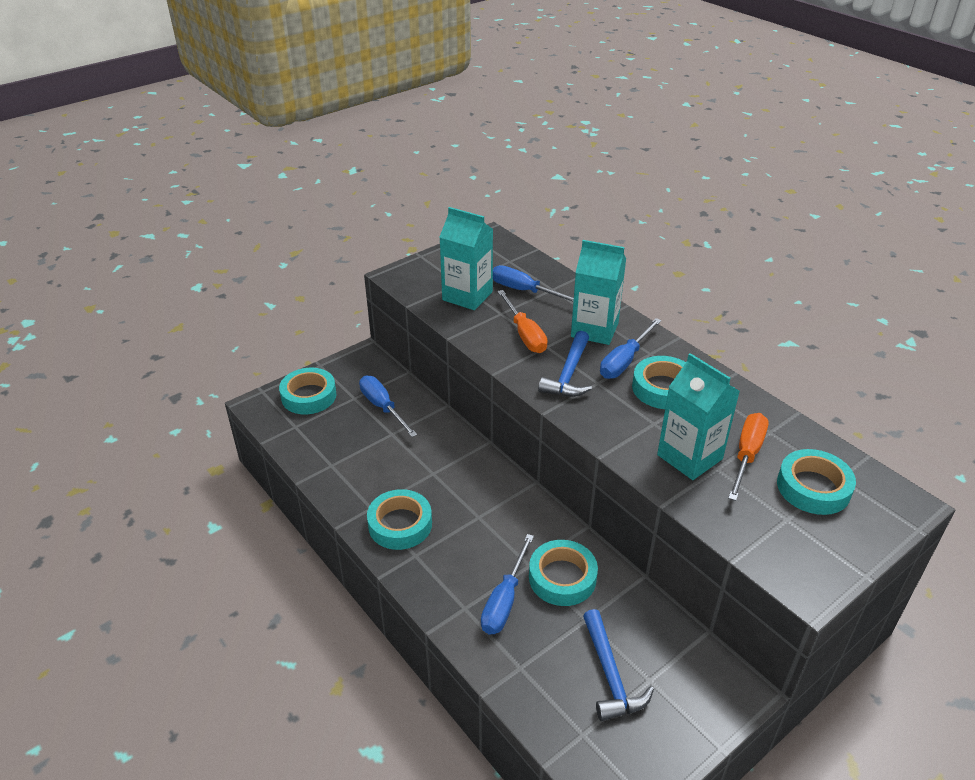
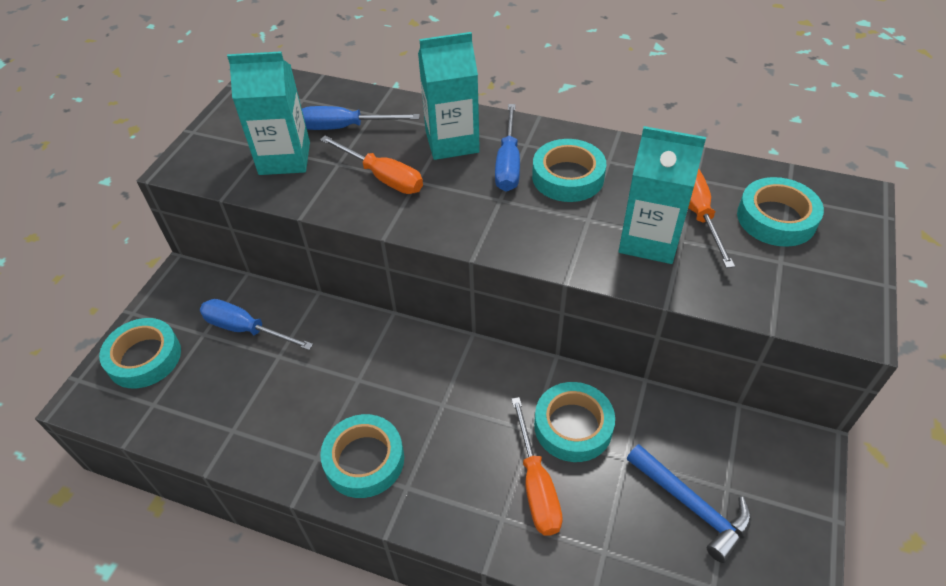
camera: 30 degrees left, 10 degrees up
blue screwdriver [481,534,534,634] -> orange screwdriver [511,397,563,536]
blue hammer [538,331,592,397] -> none

